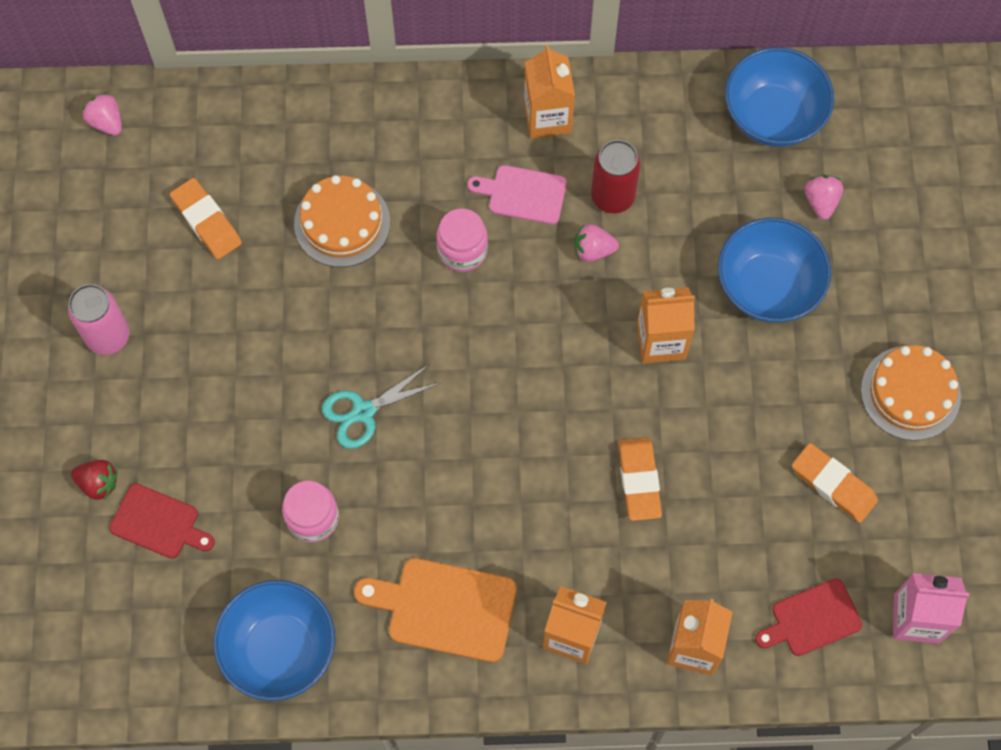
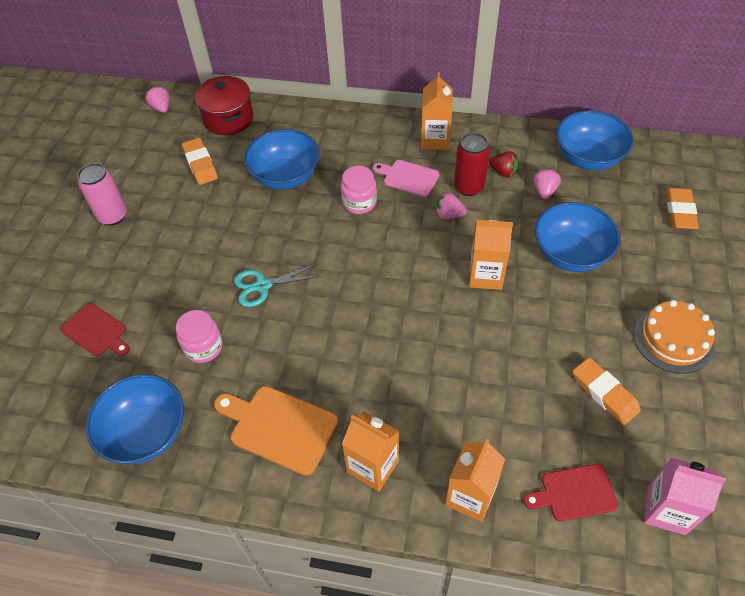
camera: 15 degrees right, 15 degrees down
red strawberry [71,460,118,500] -> red strawberry moved to [489,151,519,178]
orange cake [294,175,390,267] -> blue bowl [244,129,319,190]
orange eraser [618,437,662,521] -> orange eraser moved to [666,188,699,229]
pink strawberry [805,175,843,220] -> pink strawberry moved to [534,168,561,199]
none -> red pot [195,76,253,135]

